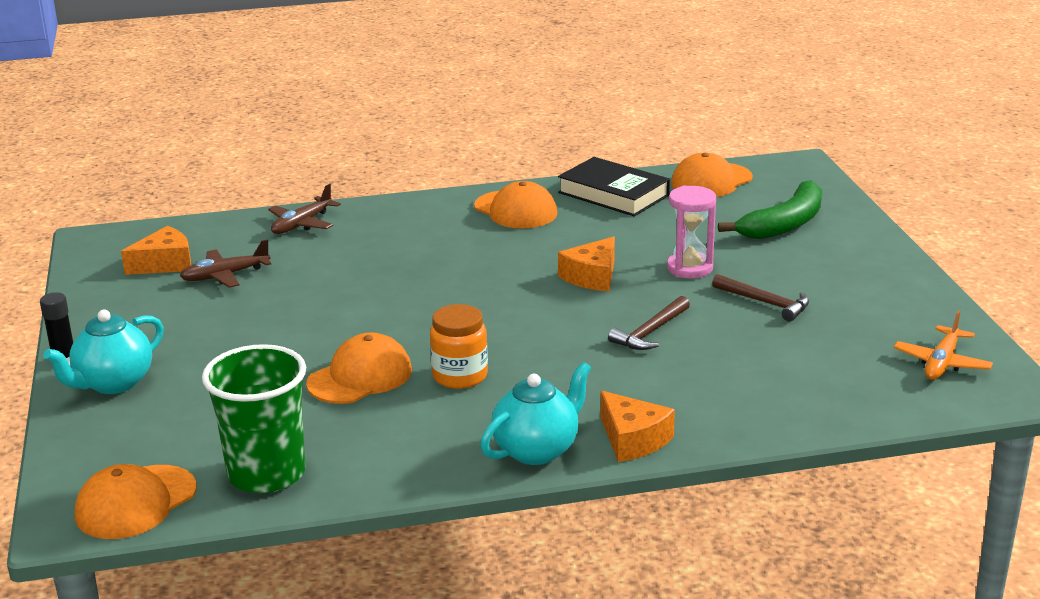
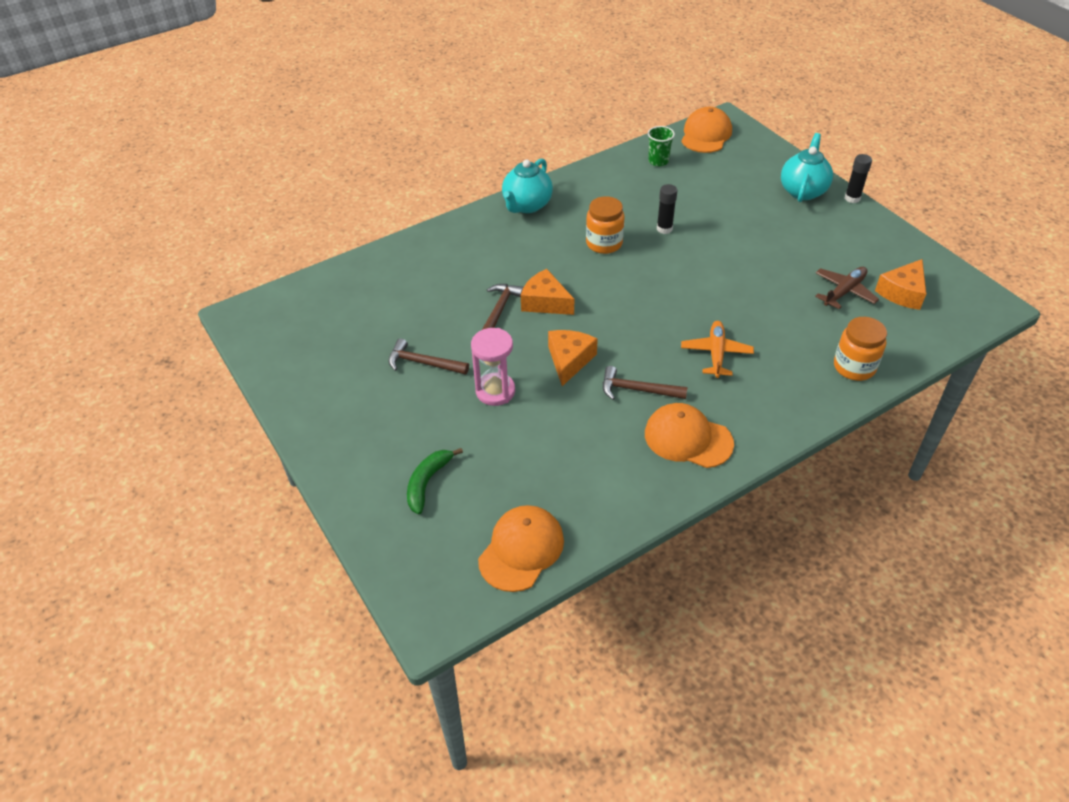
camera: 160 degrees right, 20 degrees up
green cup [202,344,306,493] -> green cup [648,126,675,166], size x0.49
brown plane [268,184,341,234] -> orange jar [834,317,887,381]
orange cap [306,332,412,404] -> black glue stick [657,184,677,234]
black book [558,157,670,216] -> none
orange cheese [601,391,675,462] -> orange cheese moved to [521,269,574,315]
green banana [718,180,822,239] -> green banana [407,448,463,514], size x0.62
orange plane [894,311,993,380] -> orange plane moved to [681,321,754,378]
none -> brown hammer [603,366,688,400]

